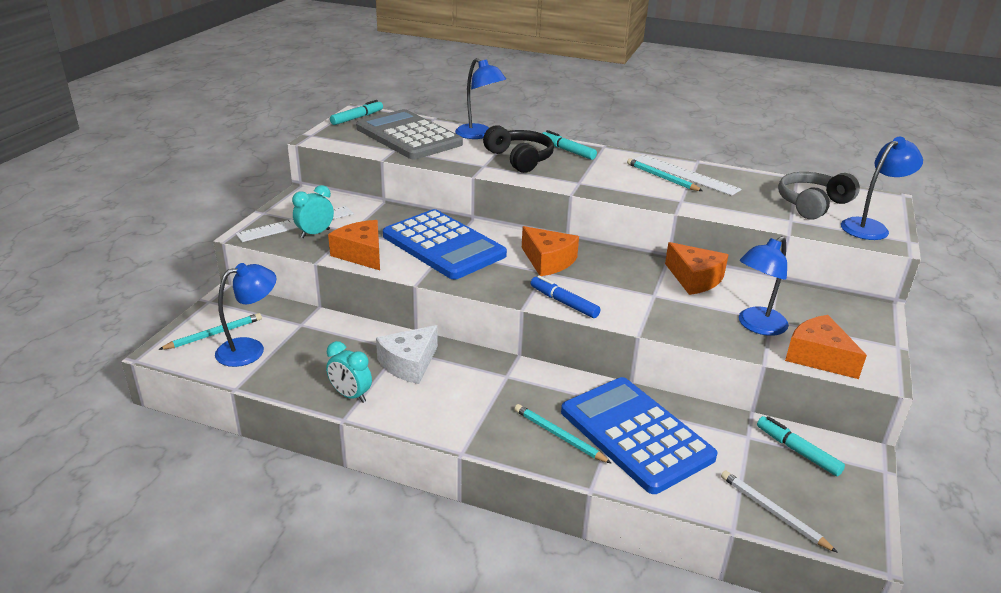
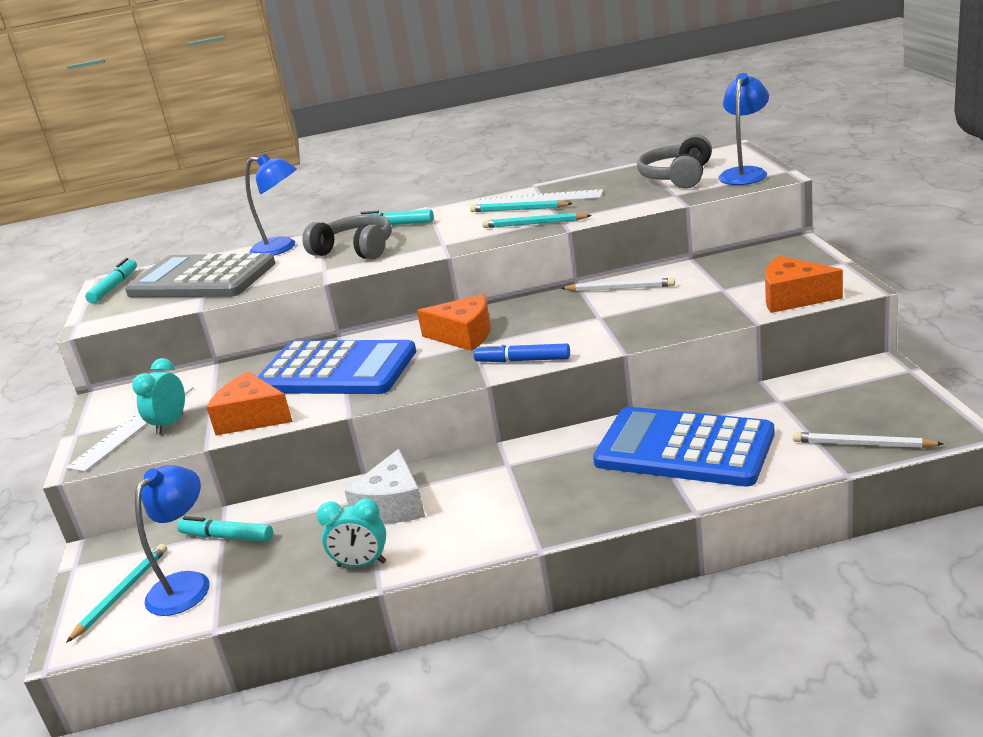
camera: 25 degrees left, 5 degrees down
black headphones [483,125,554,173] -> grey headphones [302,214,392,259]
turquoise pencil [514,404,612,464] -> turquoise pencil moved to [482,213,592,228]
orange cheese [665,242,728,295] -> white pencil [561,278,675,291]
blue lamp [739,236,789,336] -> none
turquoise marker [757,416,845,476] -> turquoise marker moved to [177,516,273,542]

